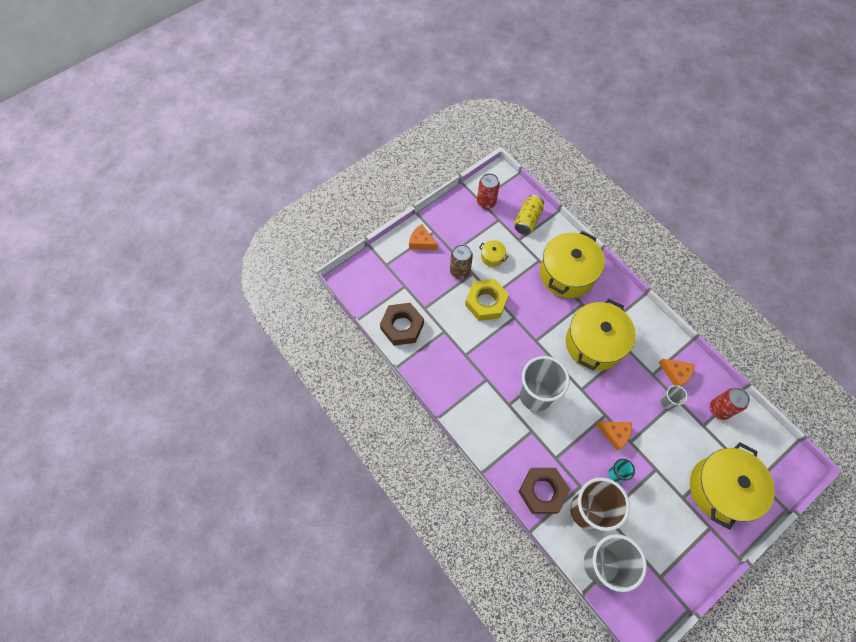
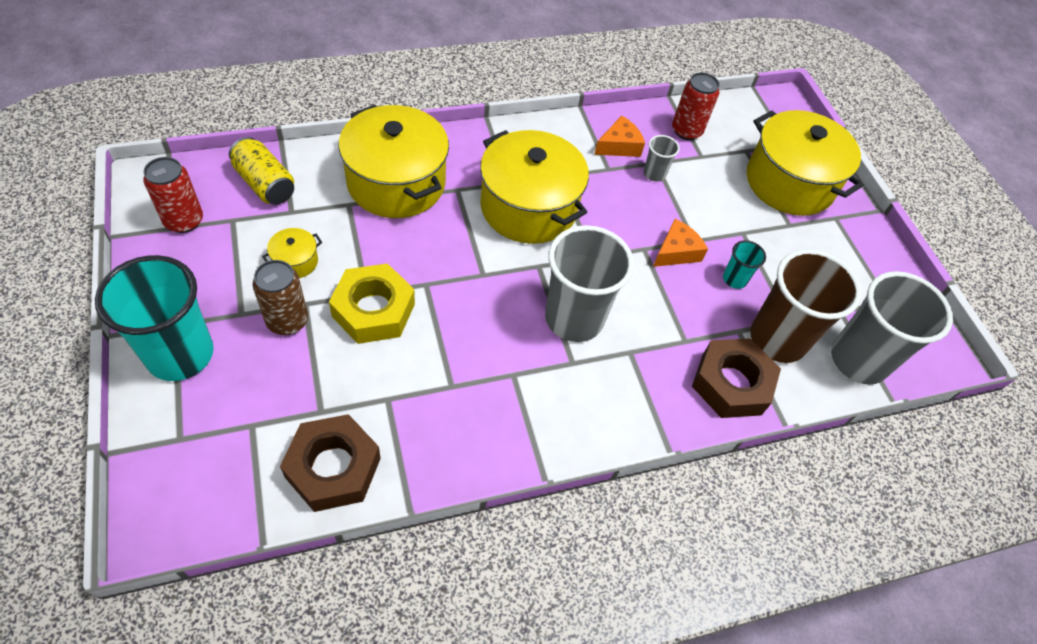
camera: 75 degrees left, 10 degrees down
orange cheese [409,224,438,250] -> turquoise cup [95,255,214,381]

